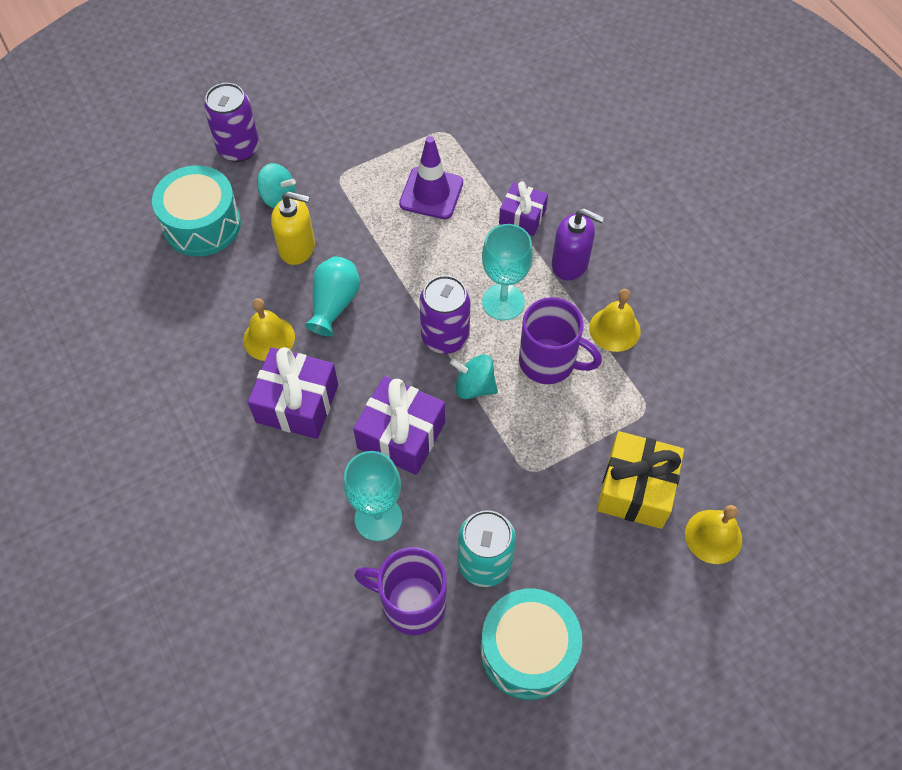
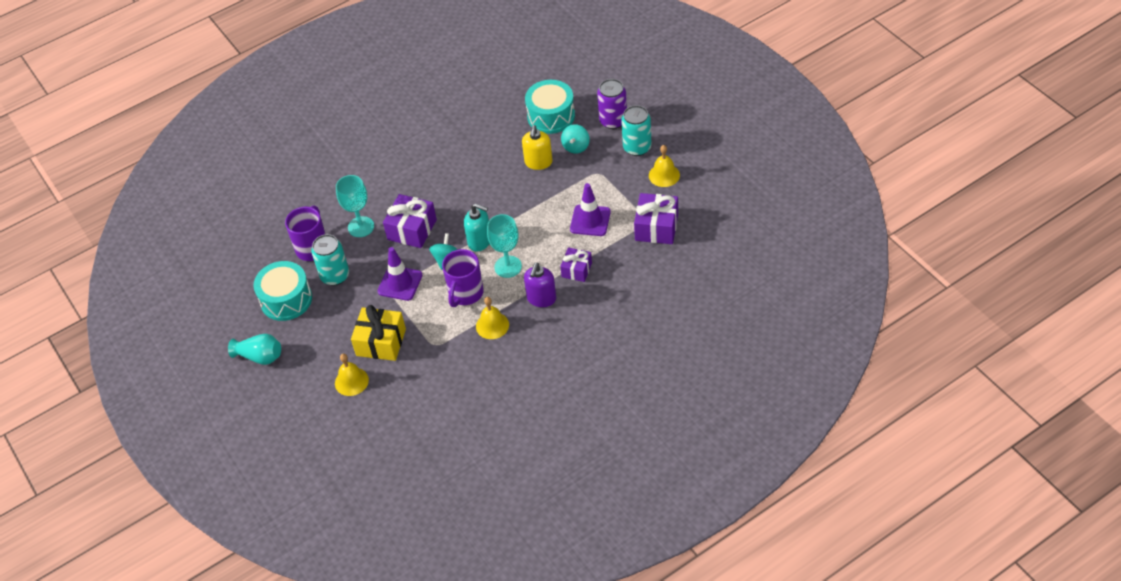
camera: 90 degrees right, 10 degrees down
yellow bell [243,298,295,361] -> yellow bell moved to [649,145,680,187]
purple gift [248,347,338,439] -> purple gift moved to [634,193,678,244]
turquoise vase [305,256,360,336] -> turquoise vase moved to [228,334,281,365]
purple can [419,275,471,354] -> turquoise soap dispenser [464,203,490,251]
none -> purple traffic cone [378,247,422,301]
none -> turquoise can [621,105,652,156]

